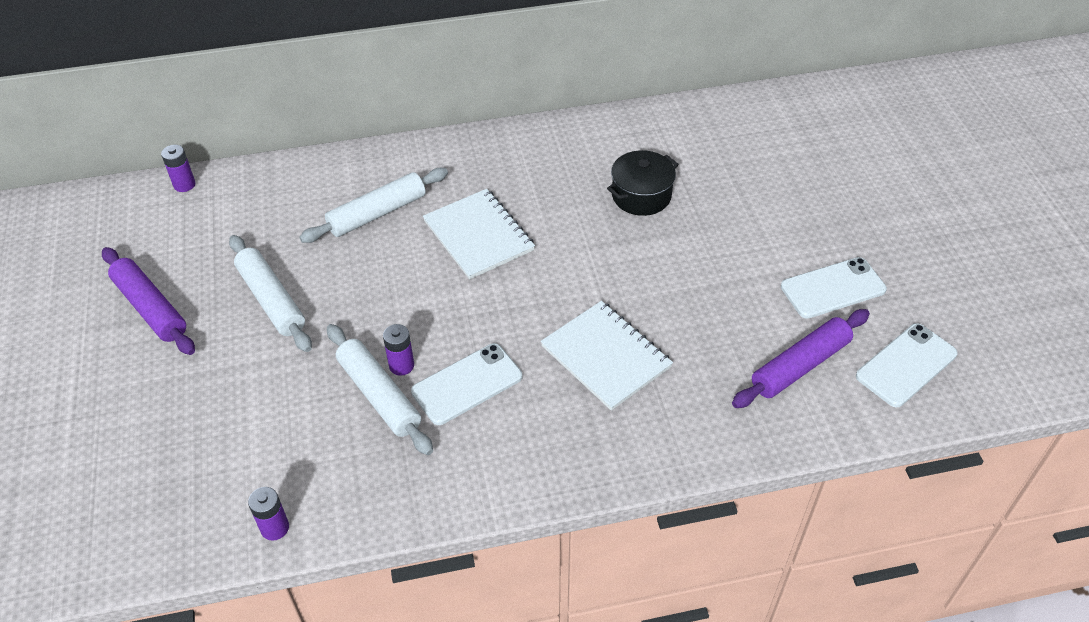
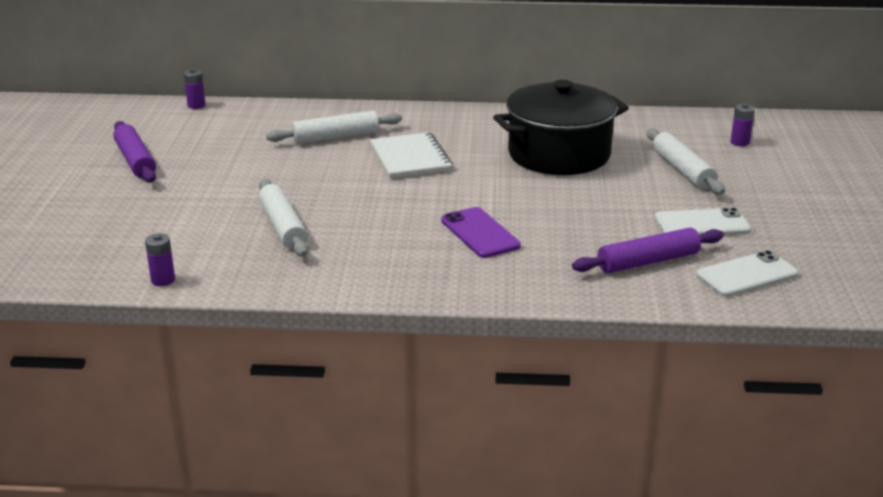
camera: 15 degrees right, 20 degrees down
white rolling pin [229,235,312,352] -> white rolling pin moved to [647,128,725,195]
purple battery [383,324,414,376] -> purple battery moved to [730,103,755,146]
white phone [411,343,522,425] -> none
white notebook [541,301,673,410] -> purple phone [441,207,521,258]
black pot [607,150,679,216] -> black pot [493,80,629,175], size x1.95

